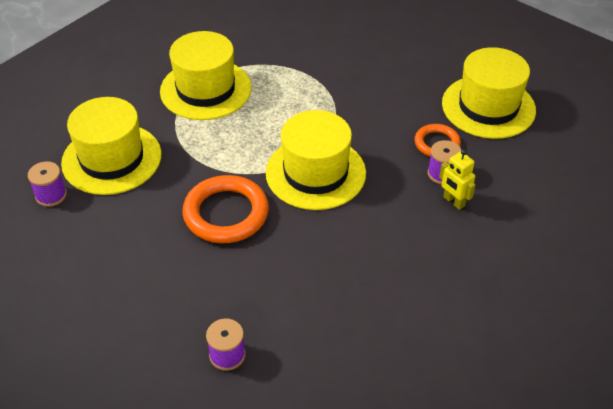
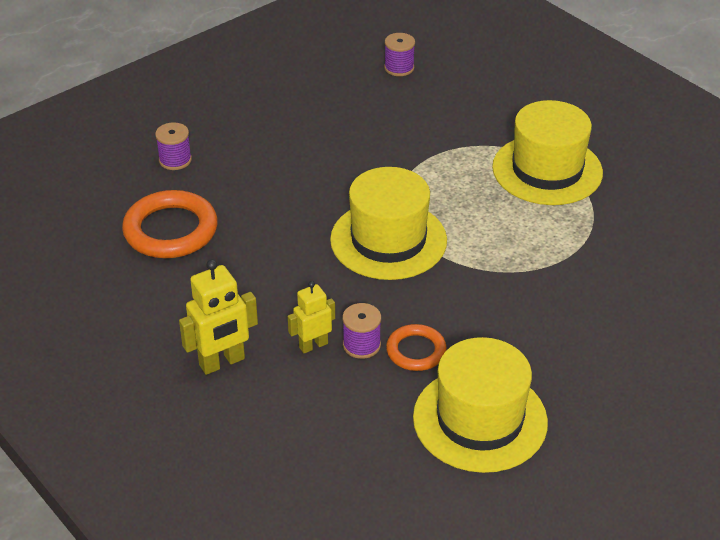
camera: 100 degrees right, 5 degrees down
yellow hat [61,97,161,195] -> none
orange ring [182,175,269,243] -> orange ring moved to [122,190,218,258]
none -> yellow robot [179,260,258,375]

